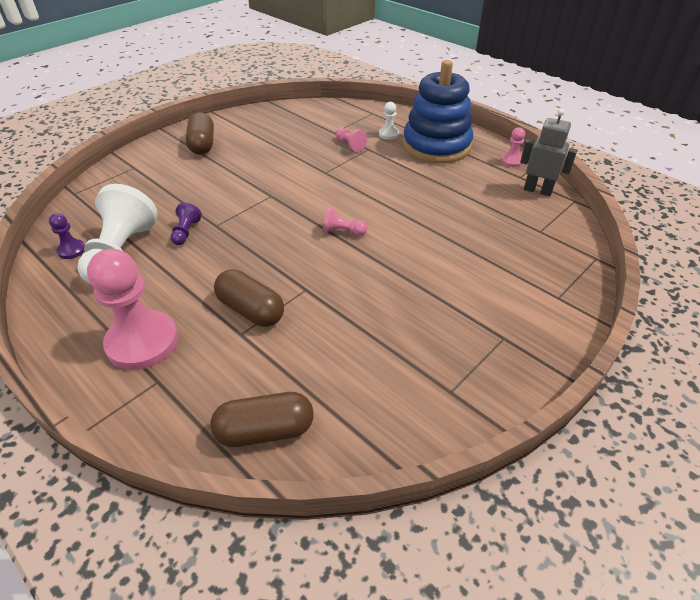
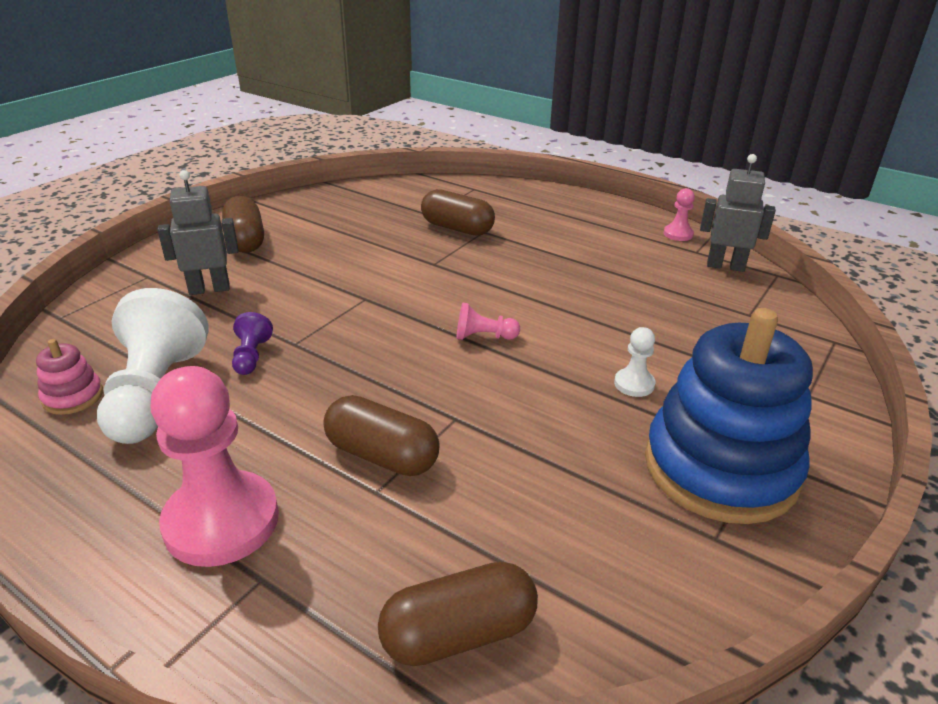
camera: 10 degrees left, 10 degrees down
purple pawn [49,213,85,259] -> pink stacking toy [36,339,103,415]
pink pawn [336,128,367,152] -> brown capsule [421,189,495,236]
white pawn [379,102,399,140] -> white pawn moved to [614,327,655,397]
blue stacking toy [403,60,473,163] -> blue stacking toy moved to [645,308,813,524]
none -> grey robot [157,170,238,295]

